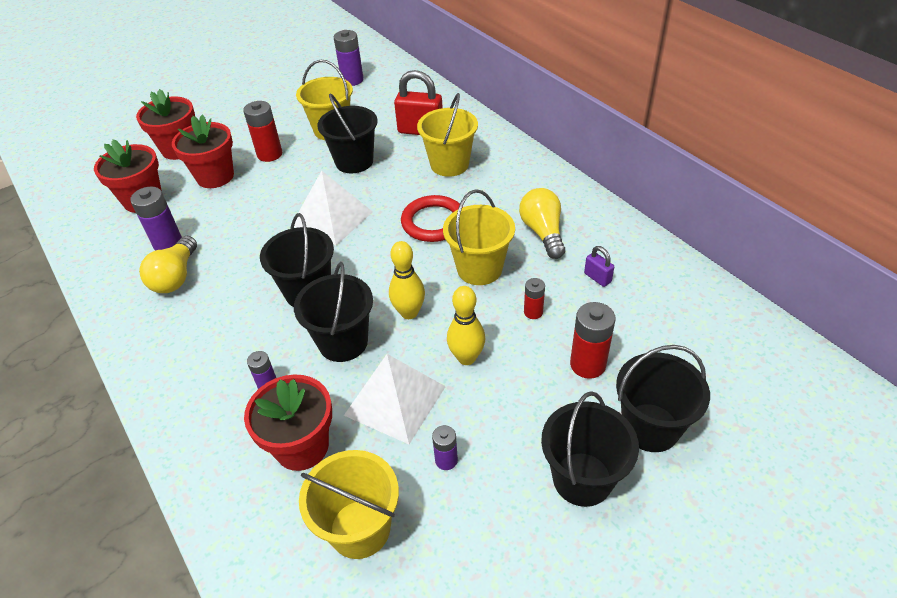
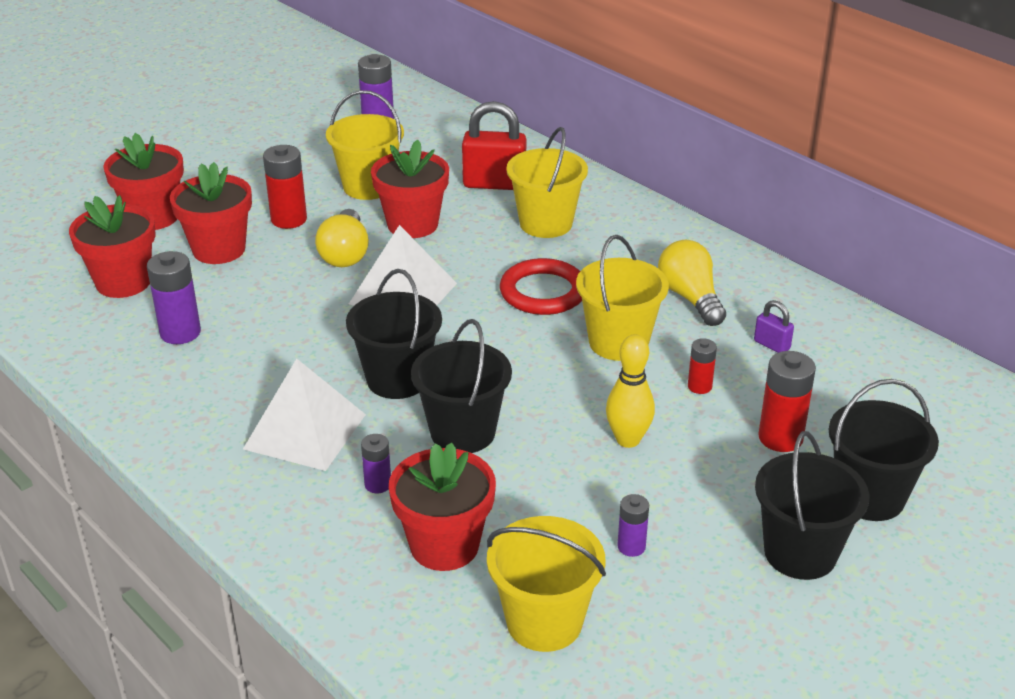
camera: 10 degrees left, 10 degrees down
yellow light bulb [139,236,197,293] -> yellow light bulb moved to [315,209,369,267]
black bucket [317,94,378,173] -> red flower pot [371,140,449,238]
white pyramid [344,354,446,444] -> white pyramid moved to [243,359,366,471]
yellow bowling pin [389,241,425,319] -> none

